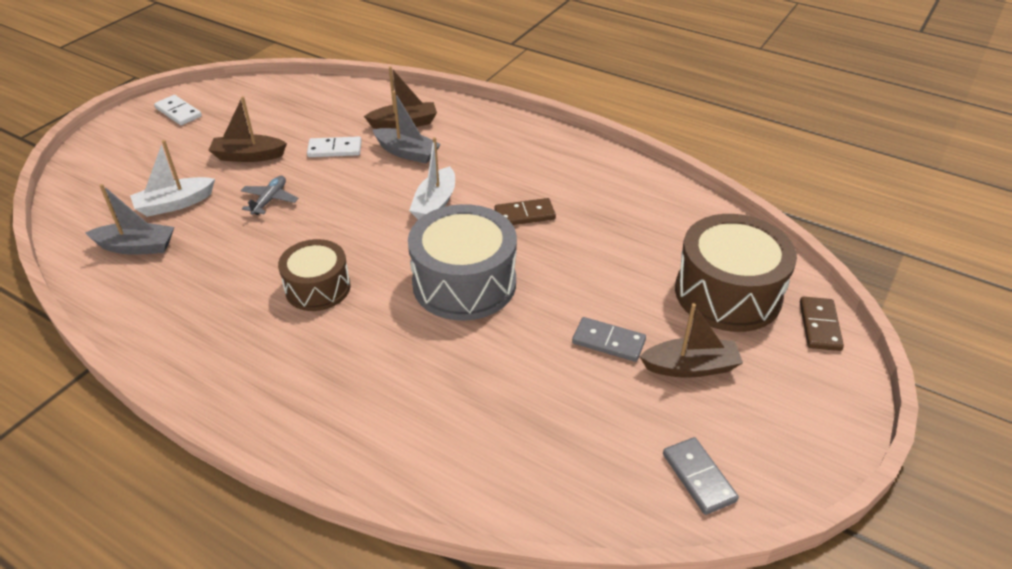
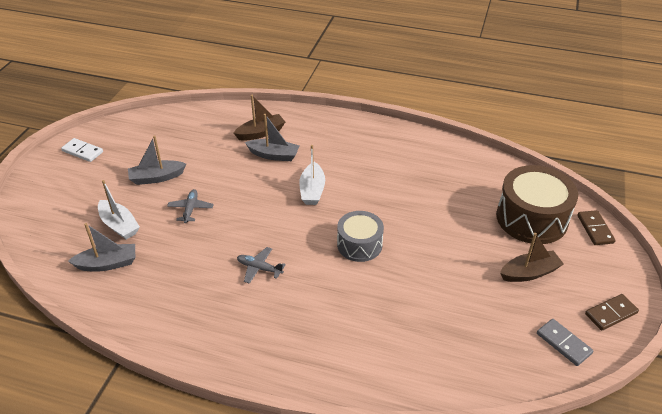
camera: 15 degrees left, 0 degrees up
white boat [130,140,215,217] -> white boat turned 90 degrees counterclockwise [98,180,140,239]
brown boat [208,96,287,162] -> grey boat [128,135,186,185]
brown drum [278,239,351,311] -> grey plane [237,247,286,284]
white domino [307,136,361,157] -> none
grey drum [408,204,517,321] -> grey drum [337,211,384,262], size x0.62
brown domino [494,198,556,225] -> brown domino moved to [585,294,639,331]
grey domino [572,317,646,362] -> none

